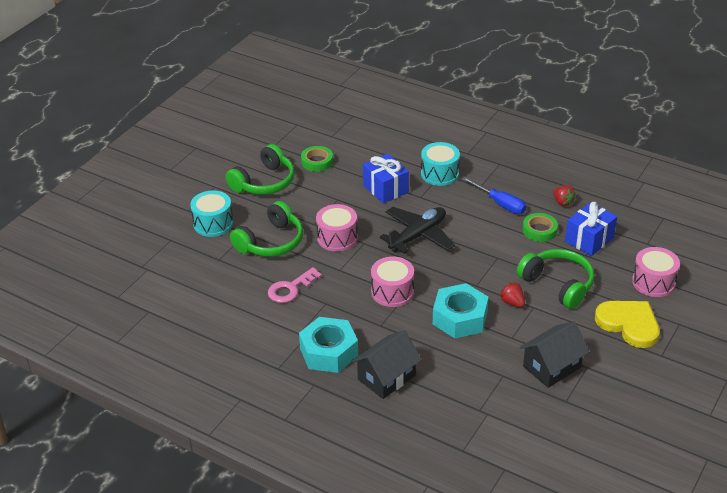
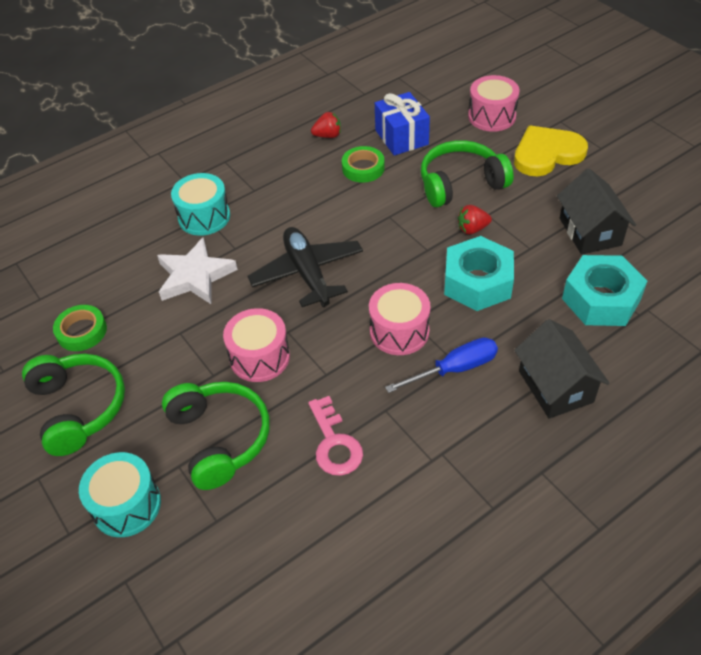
camera: 65 degrees left, 10 degrees up
turquoise nut [299,317,358,373] -> turquoise nut moved to [562,255,647,326]
blue gift [363,154,409,204] -> white star [157,237,238,304]
blue screwdriver [462,177,526,214] -> blue screwdriver moved to [385,337,498,393]

